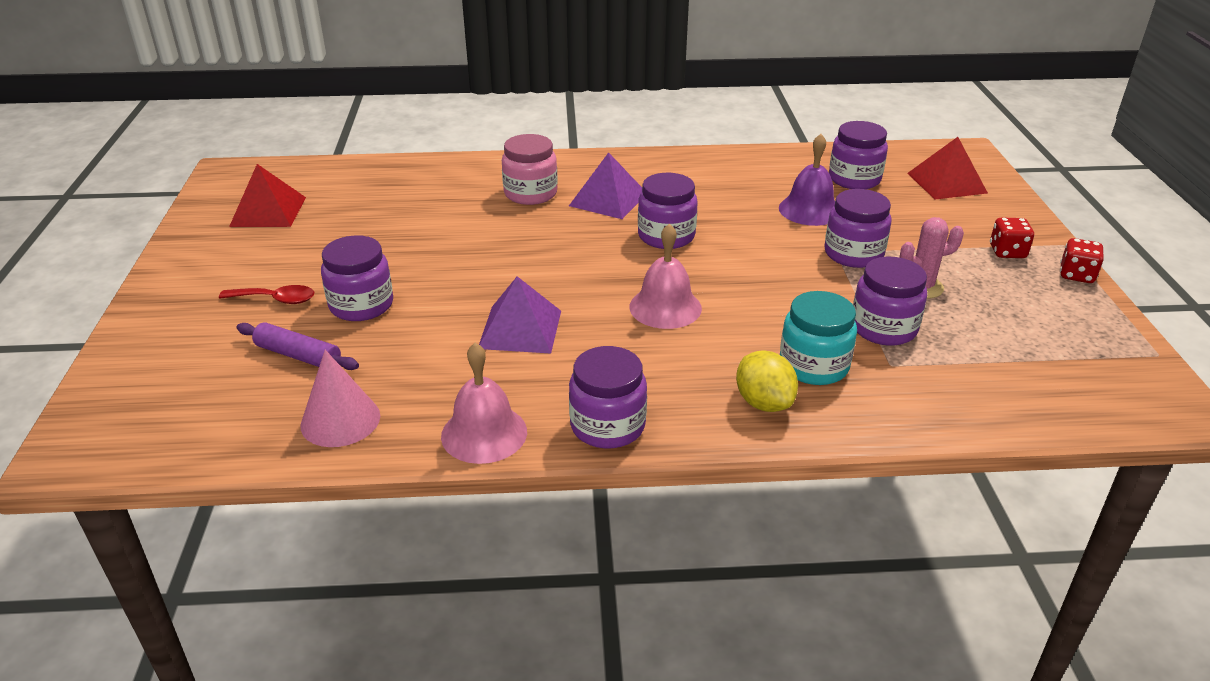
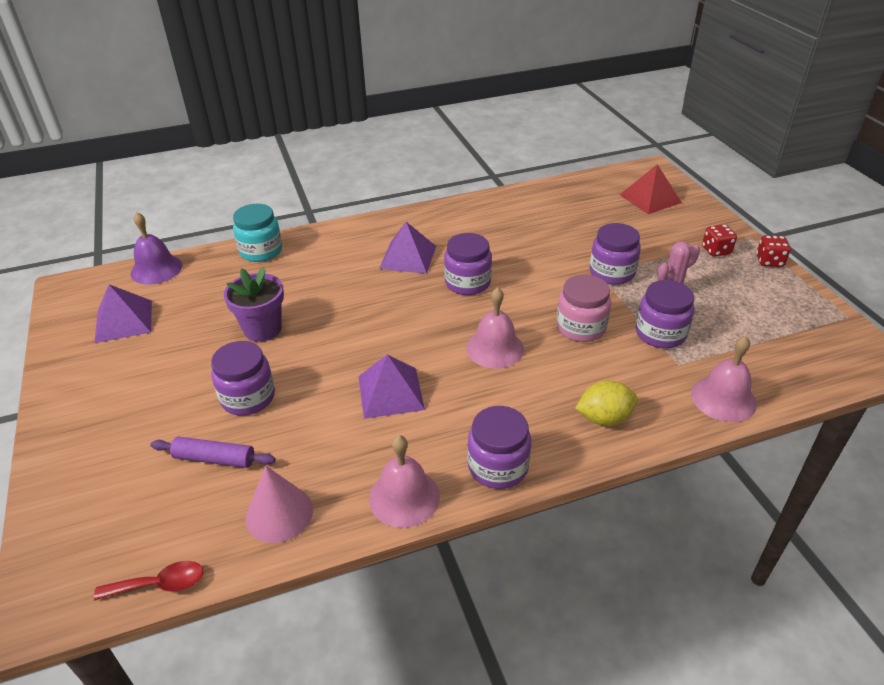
camera: 15 degrees left, 5 degrees up
red spoon [219,285,315,304] -> red spoon moved to [94,561,203,601]
red pyramid [229,164,306,227] -> purple pyramid [94,284,152,343]
pink jar [502,134,558,205] -> pink jar moved to [556,274,611,342]
yellow lemon [736,350,798,412] -> yellow lemon turned 60 degrees counterclockwise [575,380,638,426]
purple bell [779,134,835,226] -> purple bell moved to [130,212,182,285]
turquoise jar [780,291,857,385] -> turquoise jar moved to [233,204,282,262]
purple jar [829,121,888,189] -> none
none -> purple flower pot [224,267,284,342]
none -> pink bell [691,336,757,422]

